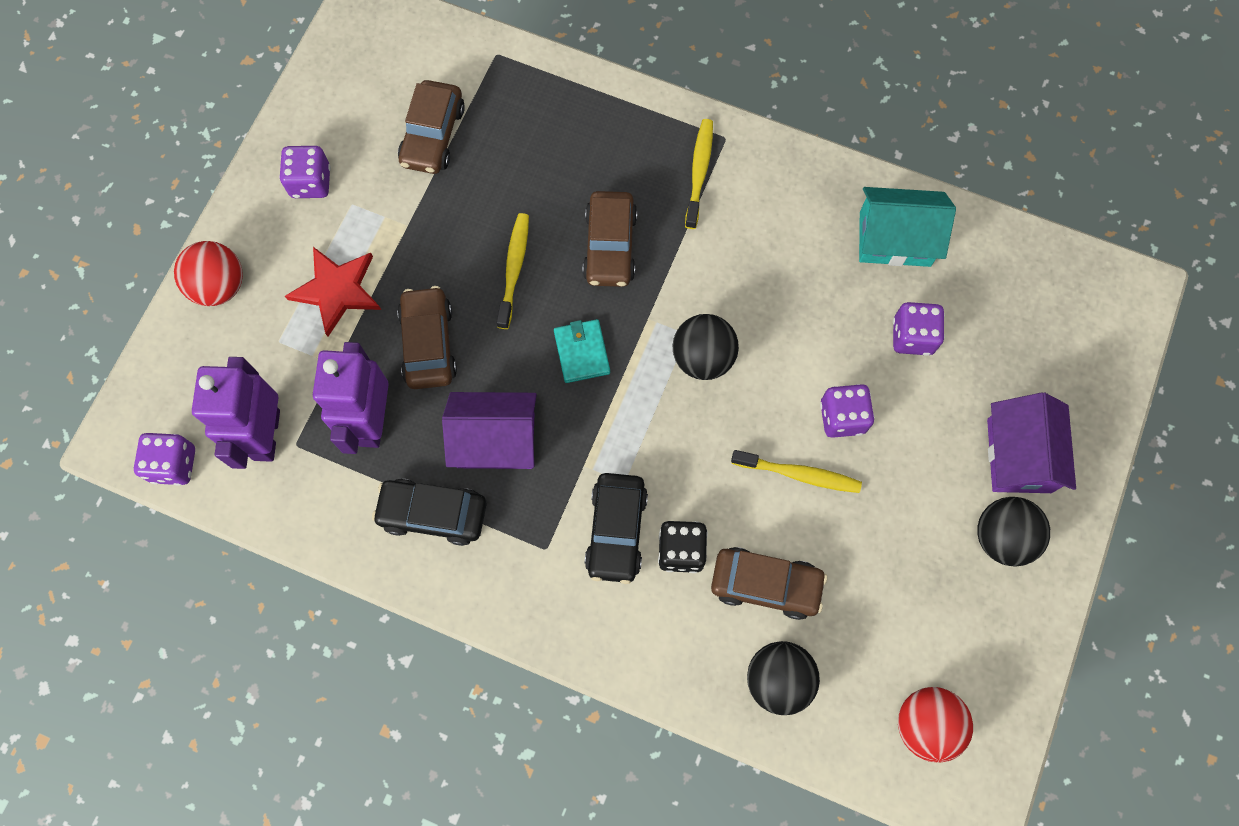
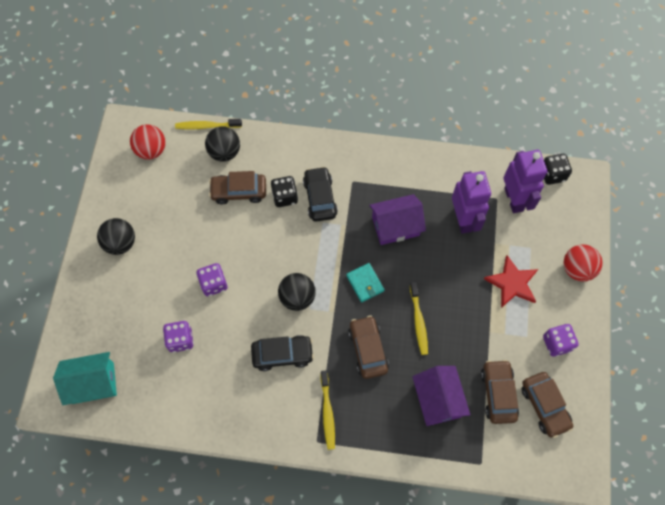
camera: 165 degrees right, 5 degrees down
purple dice [134,433,195,486] -> black dice [544,154,572,185]
black car [372,478,487,546] -> black car moved to [251,335,314,371]
brown car [397,286,457,389] -> brown car moved to [521,372,573,438]
yellow toothbrush [731,450,862,493] -> yellow toothbrush moved to [175,119,242,129]
turquoise house [859,187,956,267] -> turquoise house moved to [53,352,117,405]
purple house [987,392,1076,493] -> purple house moved to [412,366,470,426]

